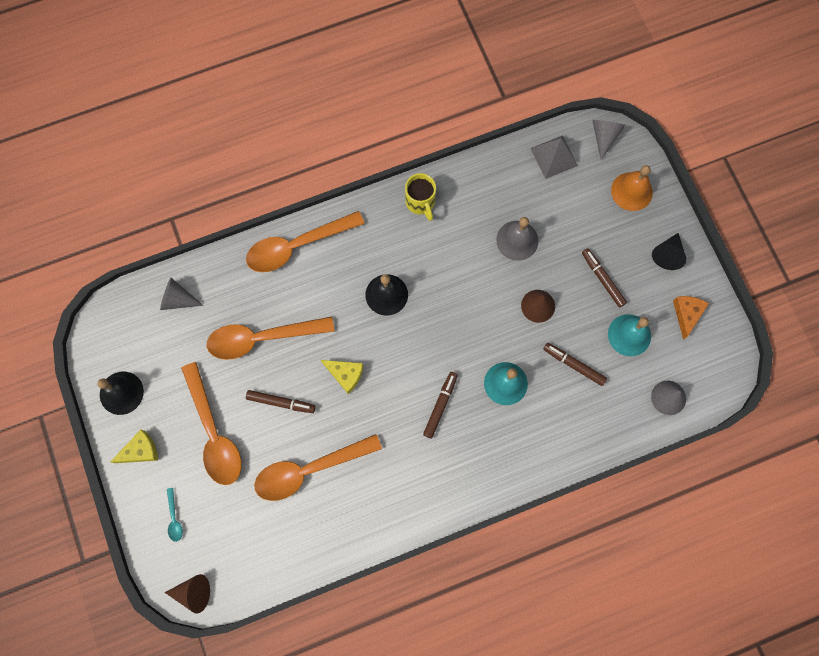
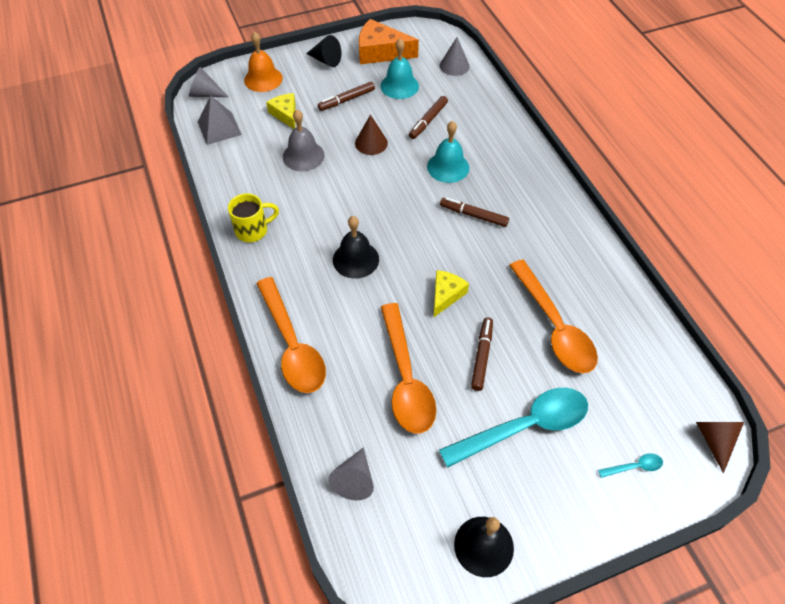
camera: 90 degrees left, 20 degrees down
yellow cheese [110,429,158,463] -> yellow cheese moved to [266,93,296,129]
orange spoon [181,362,241,485] -> turquoise spoon [439,388,588,468]
orange cheese [673,296,709,340] -> orange cheese [359,19,419,64], size x1.64

